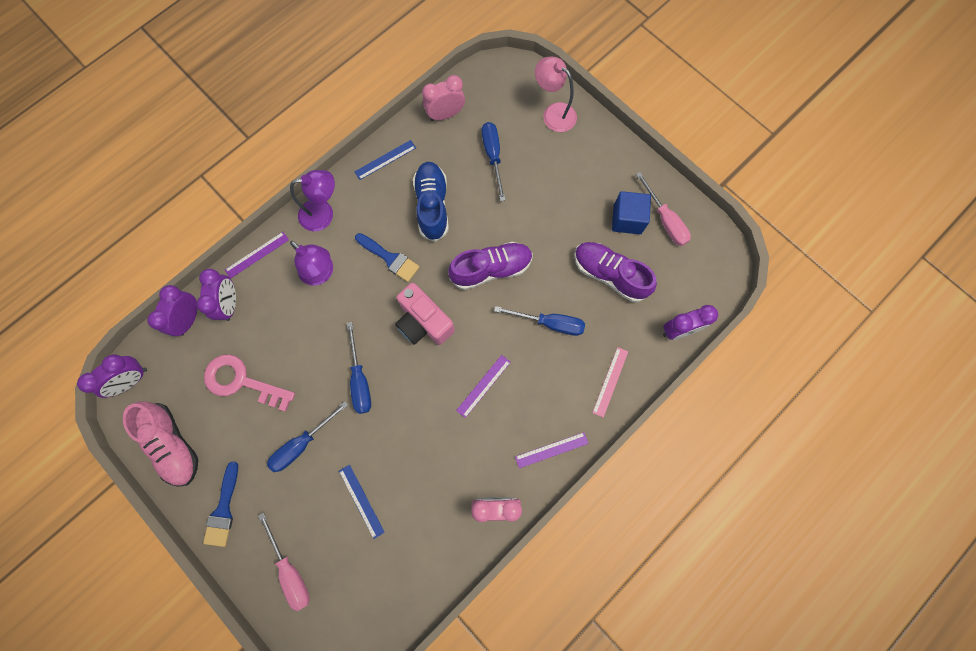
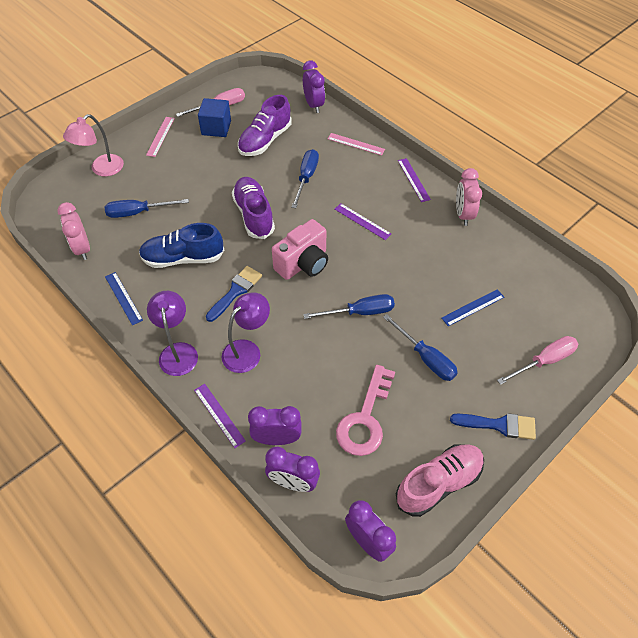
camera: 90 degrees left, 20 degrees down
none -> pink ruler [146,117,175,157]

